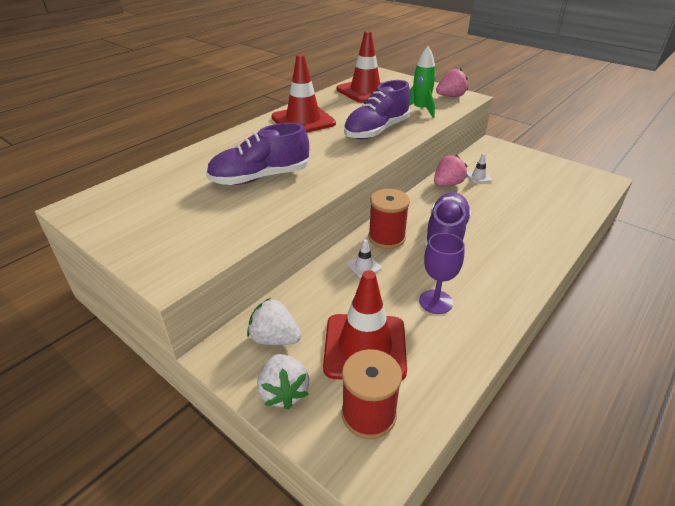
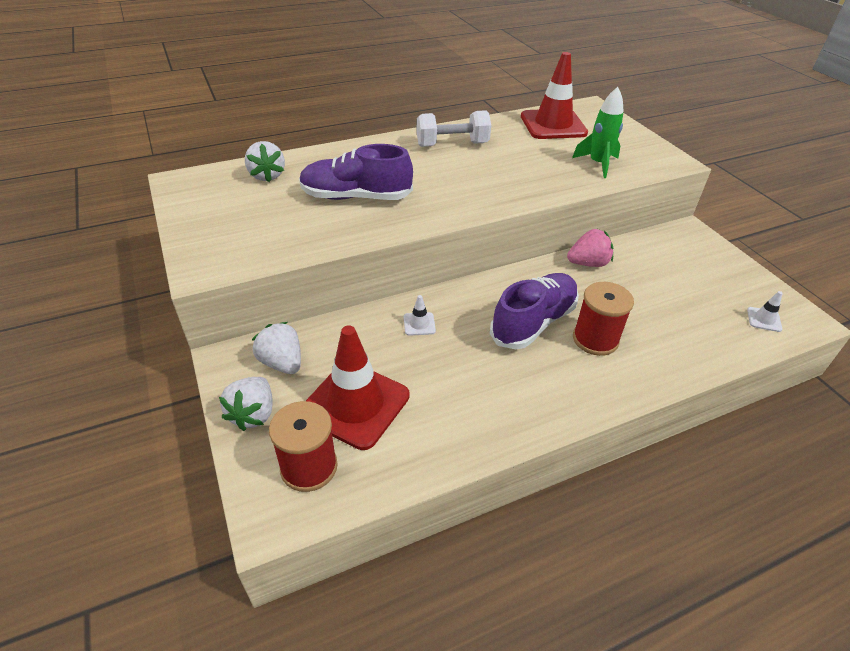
camera: 25 degrees right, 5 degrees up
red traffic cone [271,54,336,133] -> white dumbbell [417,110,491,147]
purple shoe [344,80,410,139] -> none
red spool [368,189,410,249] -> red spool moved to [573,282,634,356]
purple goblet [419,233,465,314] -> none
pink strawberry [436,68,468,97] -> none
white traffic cone [467,153,492,183] -> white traffic cone moved to [747,291,783,332]
none -> white strawberry [245,141,285,182]

